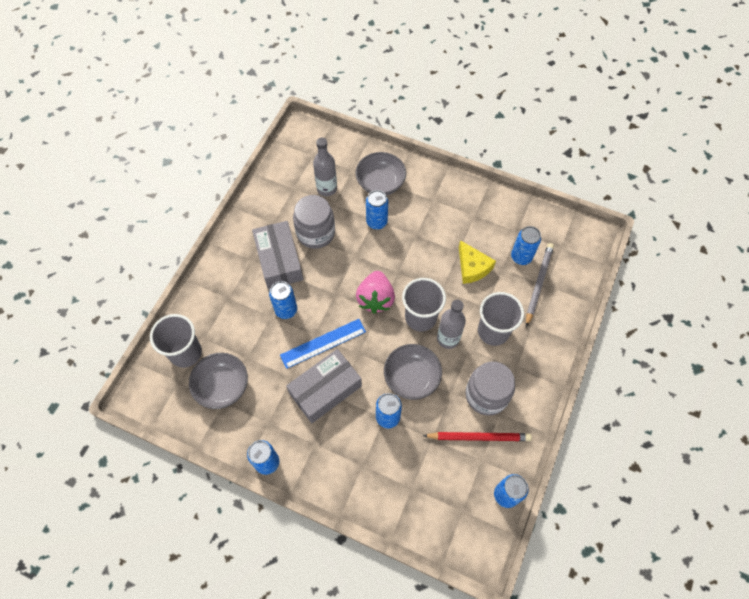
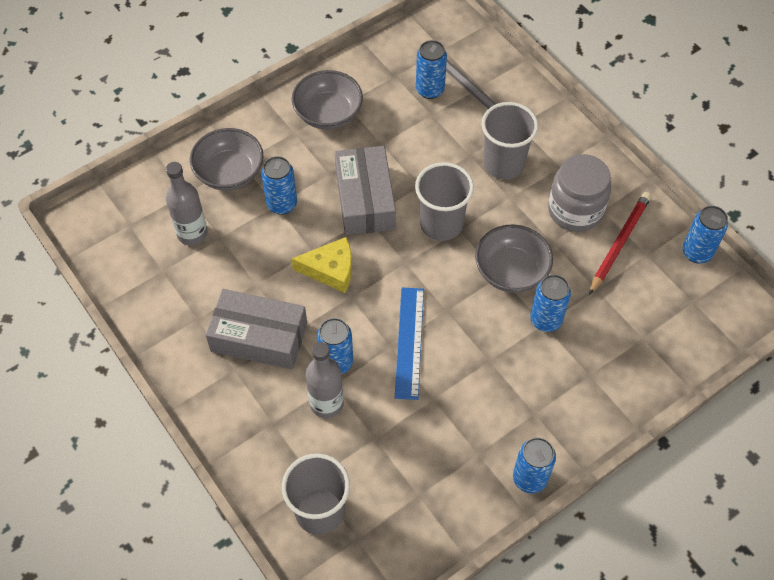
camera: 60 degrees left, 5 degrees down
grey bowl [189,353,248,409] -> grey bowl moved to [292,70,363,130]
grey box [286,349,362,423] -> grey box moved to [335,146,396,235]
grey jar [293,195,335,249] -> none
pink strawberry [356,271,395,314] -> none
grey bottle [437,300,466,349] -> grey bottle moved to [306,342,344,418]
yellow cheese [459,240,496,284] -> yellow cheese moved to [291,237,352,293]

